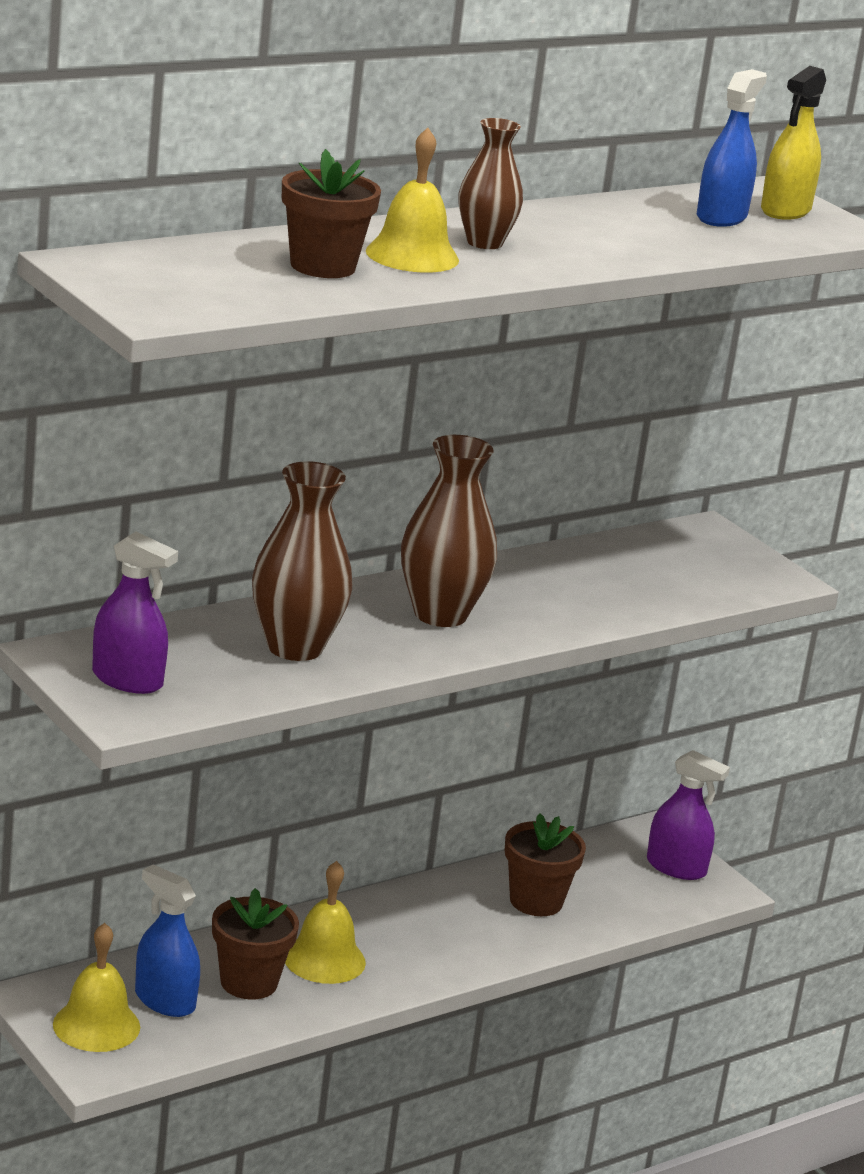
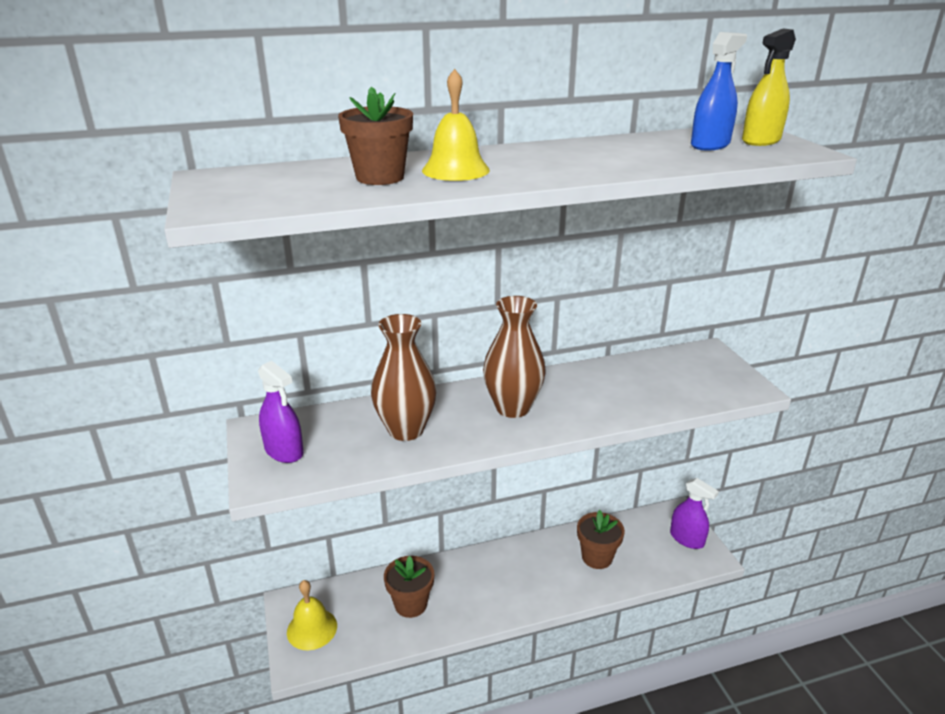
camera: 20 degrees right, 5 degrees up
blue spray bottle [135,864,200,1017] -> none
yellow bell [285,861,366,984] -> none
brown vase [459,118,523,249] -> none

